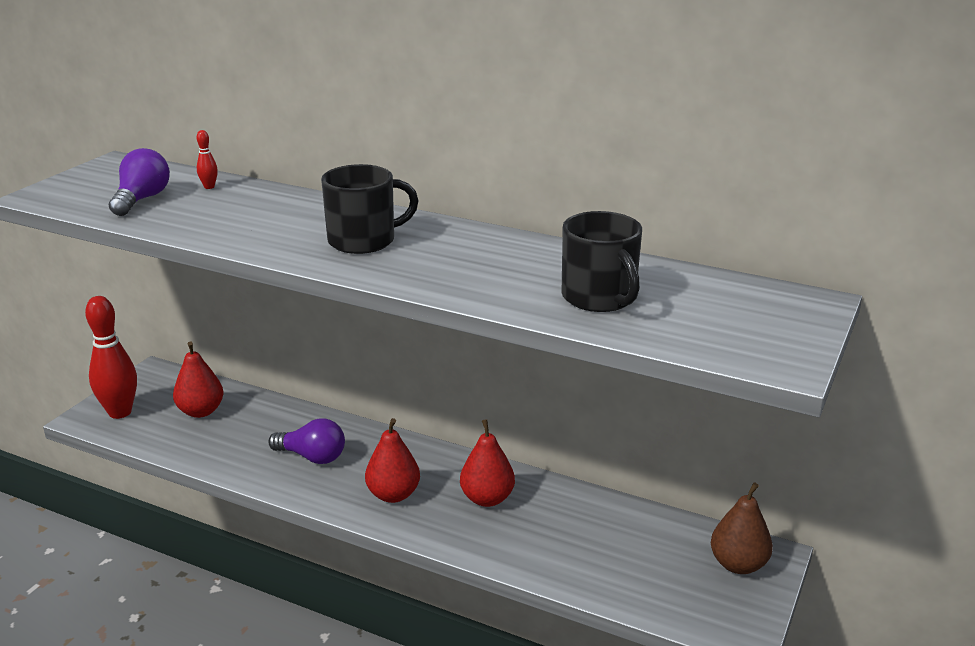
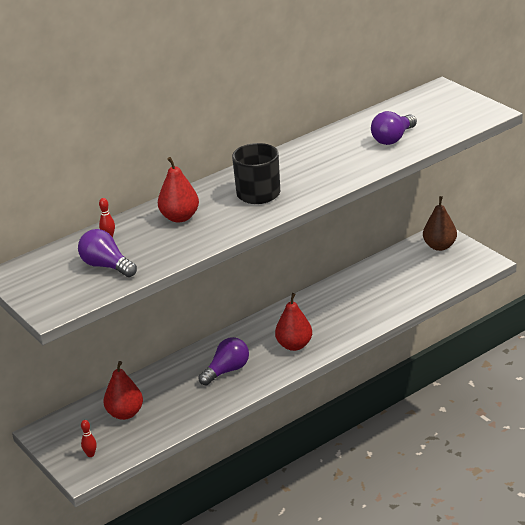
camera: 60 degrees left, 5 degrees up
red bowling pin [85,296,137,419] -> red bowling pin [81,420,97,457], size x0.41
red pear [460,419,515,507] -> red pear moved to [158,157,199,223]
black mug [561,211,642,312] -> purple light bulb [371,111,417,145]

